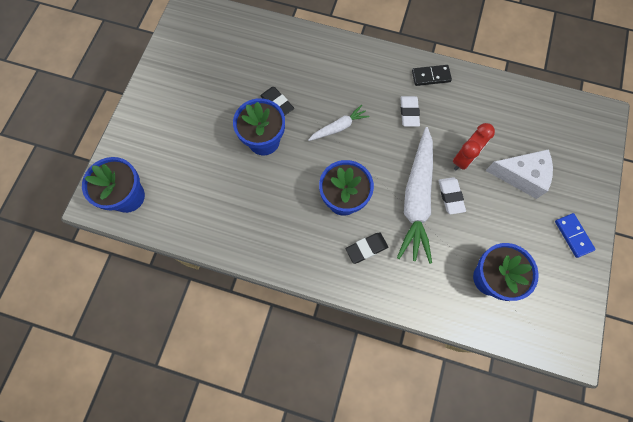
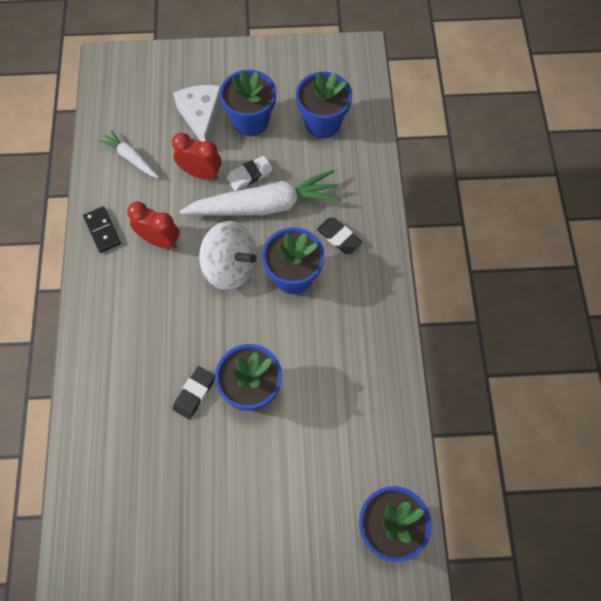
camera: 110 degrees left, 5 degrees down
white carrot [308,105,370,141] -> white carrot moved to [99,130,159,178]
white eraser [400,96,420,127] -> red clock [127,202,180,249]
blue domino [555,213,596,258] -> none
none -> white spinning top [199,221,257,290]
none -> blue flower pot [220,70,276,136]

